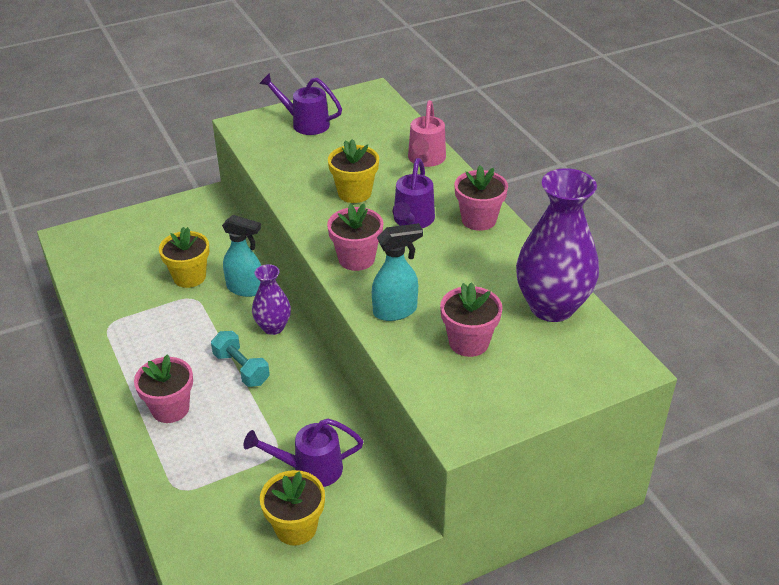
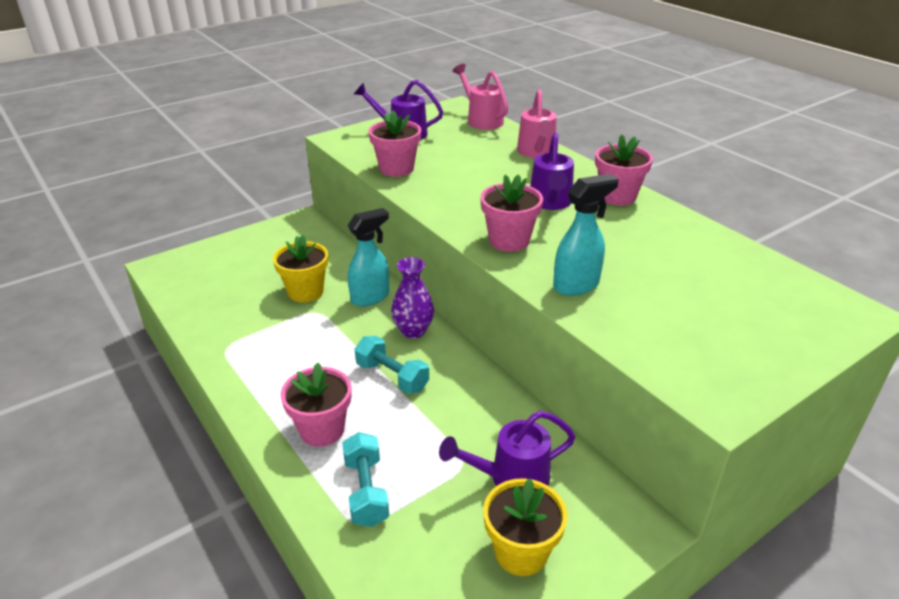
camera: 10 degrees left, 5 degrees down
turquoise spray bottle [222,215,261,297] -> turquoise spray bottle turned 45 degrees counterclockwise [348,208,389,306]
yellow flower pot [328,139,379,203] -> none
pink flower pot [440,282,503,357] -> pink flower pot moved to [369,110,421,177]
purple vase [516,168,599,322] -> none
none -> turquoise dumbbell [342,432,389,527]
none -> pink watering can [453,64,509,130]

